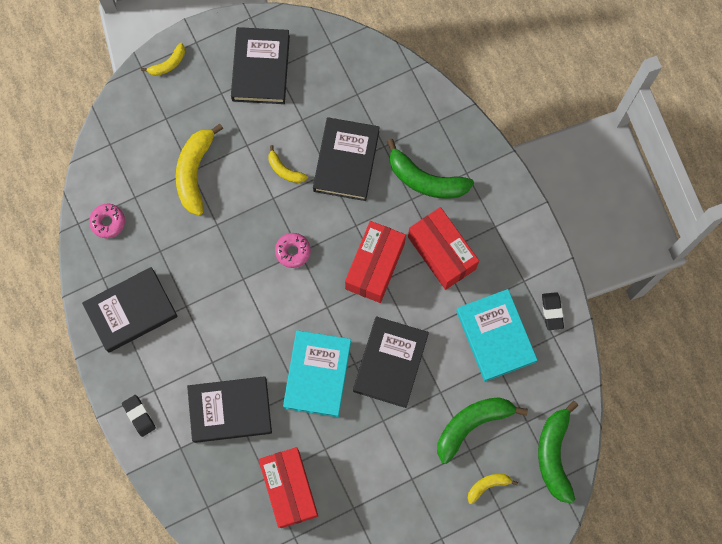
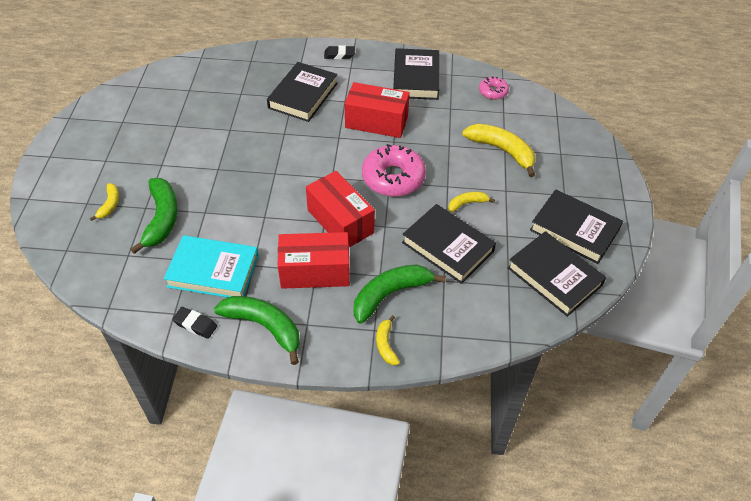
camera: 120 degrees right, 25 degrees down
yellow banana [141,43,185,76] -> yellow banana moved to [376,315,400,365]
red box [259,447,318,528] -> red box moved to [345,82,410,138]
pink donut [275,233,311,268] -> pink donut [362,144,426,197], size x1.92
turquoise book [283,330,351,417] -> none
black book [353,316,429,408] -> black book moved to [507,231,606,317]
green banana [538,400,579,504] -> green banana moved to [214,296,300,365]

